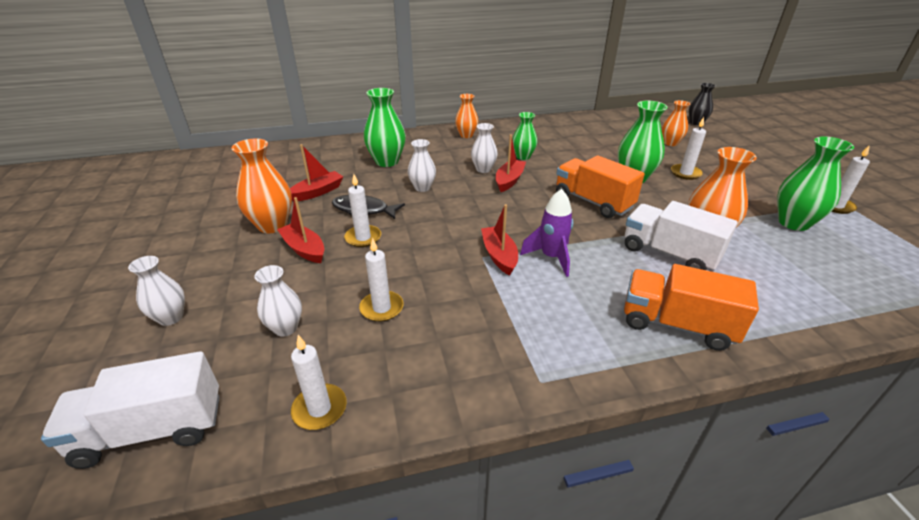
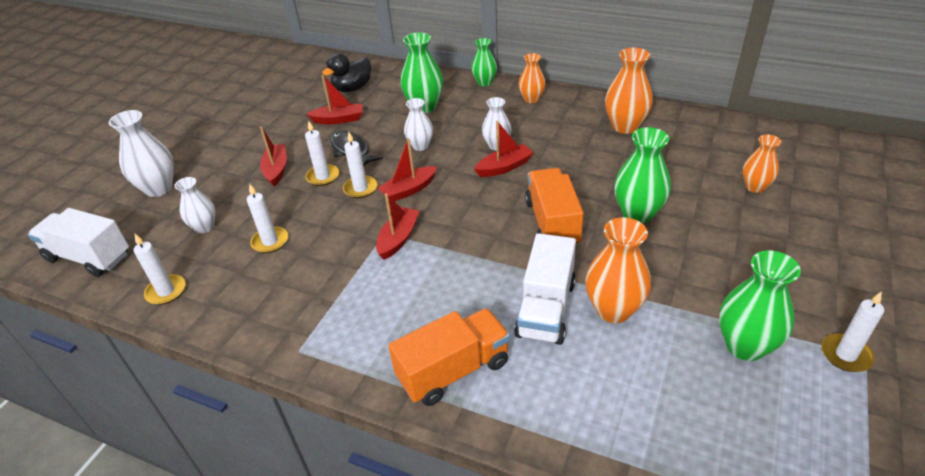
camera: 40 degrees right, 5 degrees up
white vase [128,256,185,326] -> white vase [109,110,174,197], size x1.59
orange vase [232,138,292,233] -> orange vase moved to [605,48,653,134]
green vase [512,112,538,160] -> green vase moved to [471,38,497,86]
purple rocket [520,189,573,277] -> none
orange truck [624,264,759,351] -> orange truck turned 90 degrees clockwise [388,308,510,406]
white truck [625,201,738,272] -> white truck turned 150 degrees counterclockwise [514,233,576,345]
white candle [671,117,706,180] -> white candle moved to [343,132,378,198]
black vase [689,83,716,125] -> none
none -> black duck [322,53,371,92]
none -> red boat [378,138,437,201]

